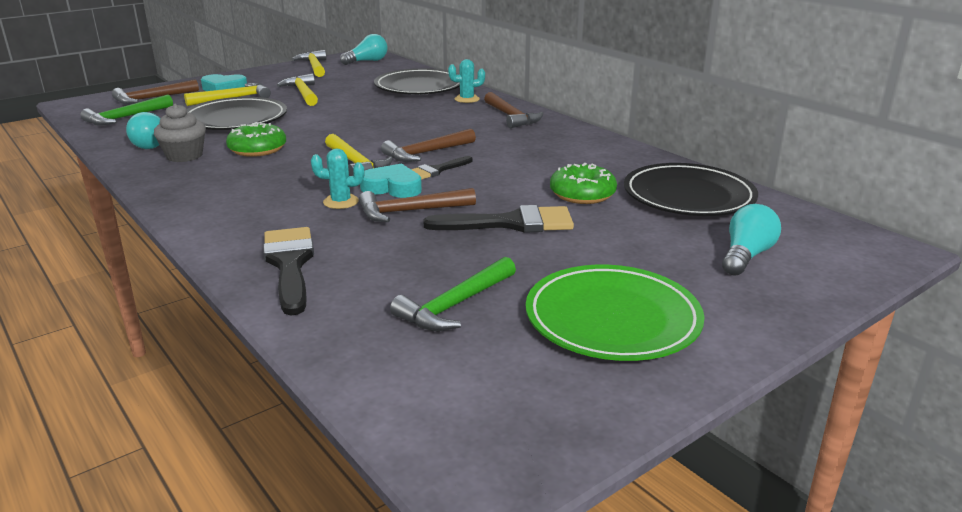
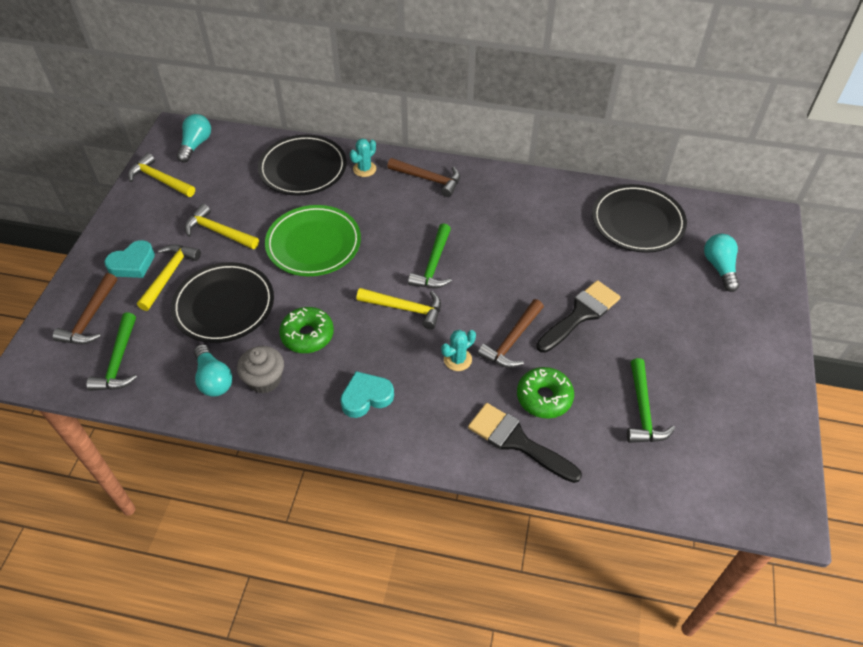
camera: 40 degrees left, 25 degrees up
turquoise heart [360,164,422,198] -> turquoise heart moved to [340,371,394,418]
brown hammer [381,128,476,162] -> green hammer [408,223,452,288]
black brush [411,156,473,180] -> none
green plate [526,265,705,361] -> green plate moved to [265,205,361,276]
green donut [550,163,617,204] -> green donut moved to [517,367,574,418]

